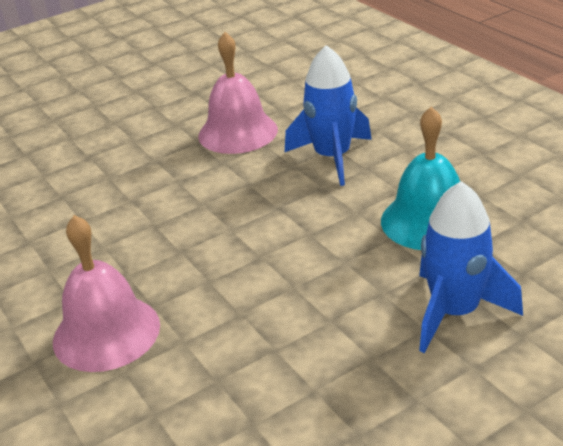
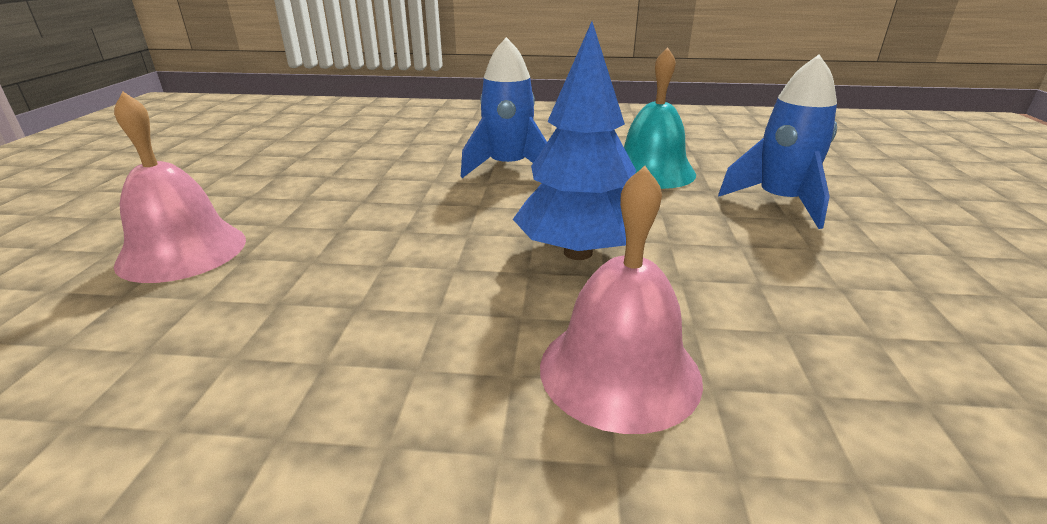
camera: 55 degrees left, 5 degrees down
pink bell [198,32,278,154] -> pink bell moved to [114,92,246,283]
none -> blue tree [513,21,636,260]

